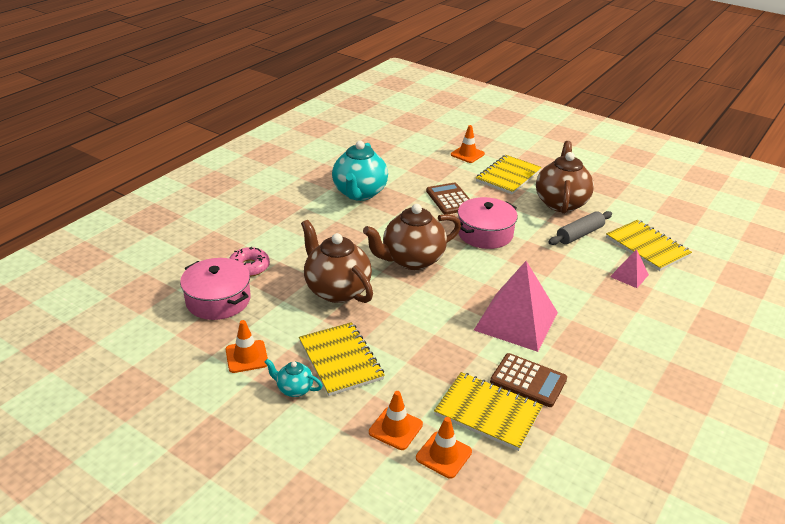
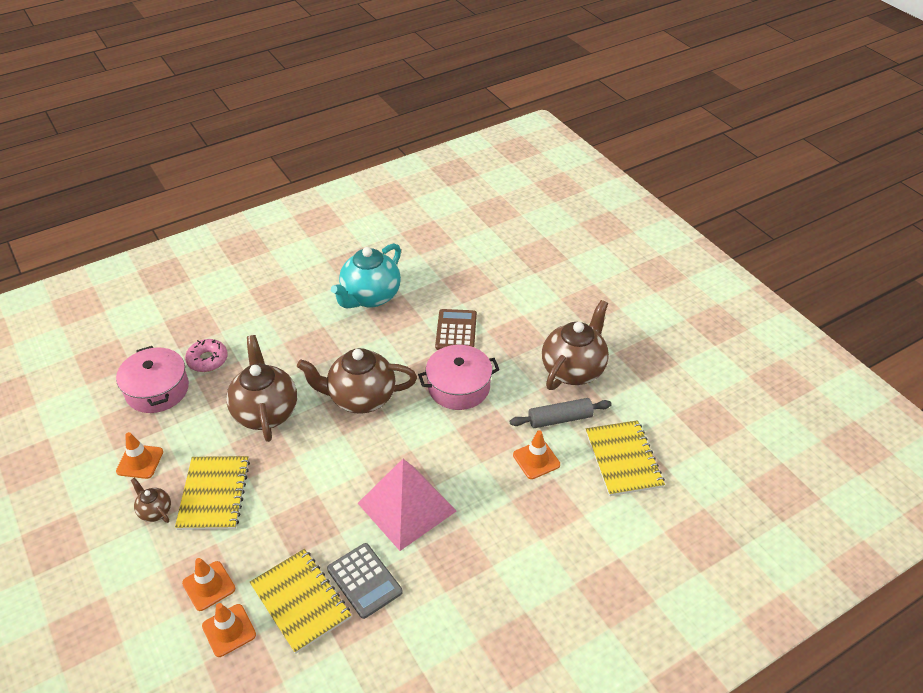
camera: 25 degrees right, 10 degrees up
turquoise teapot [265,359,323,397] -> brown teapot [131,478,171,523]
orange traffic cone [451,125,485,163] -> orange traffic cone moved to [513,430,560,479]
yellow notebook [476,155,542,194] -> none
brown calculator [490,353,567,407] -> grey calculator [327,543,403,619]
pink pyramid [610,249,649,288] -> none

